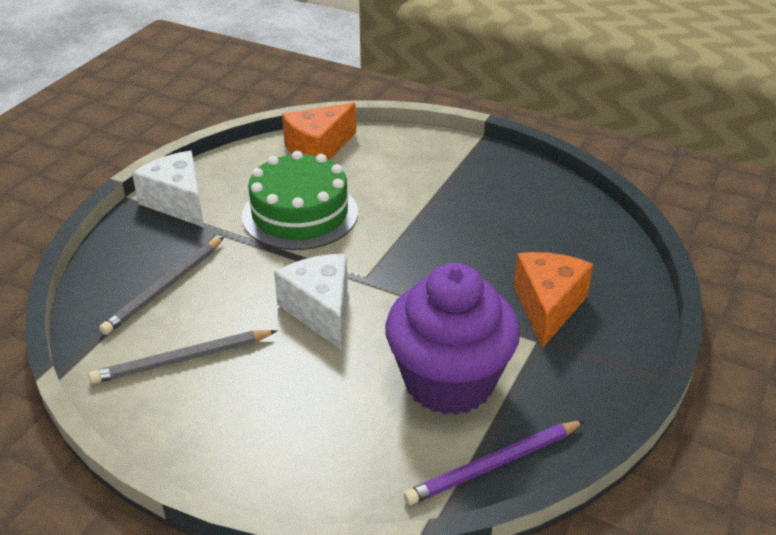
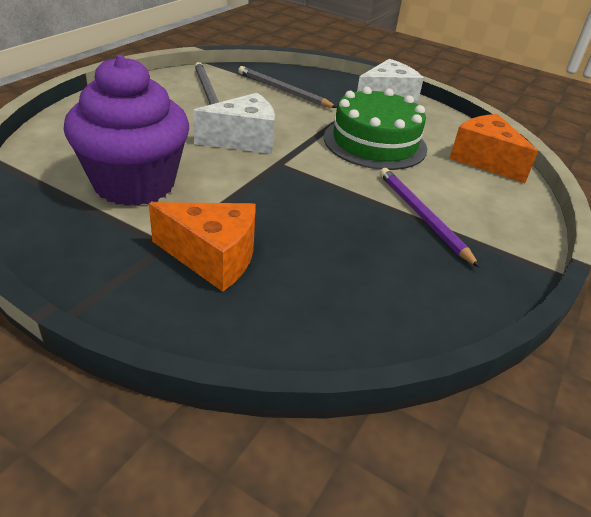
camera: 90 degrees right, 0 degrees up
purple pencil [404,420,585,505] -> purple pencil moved to [380,168,480,268]

